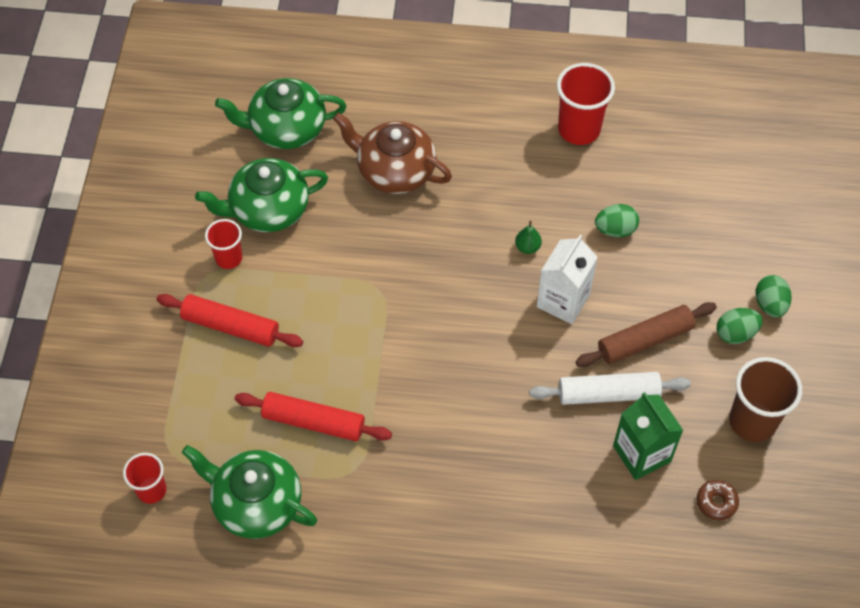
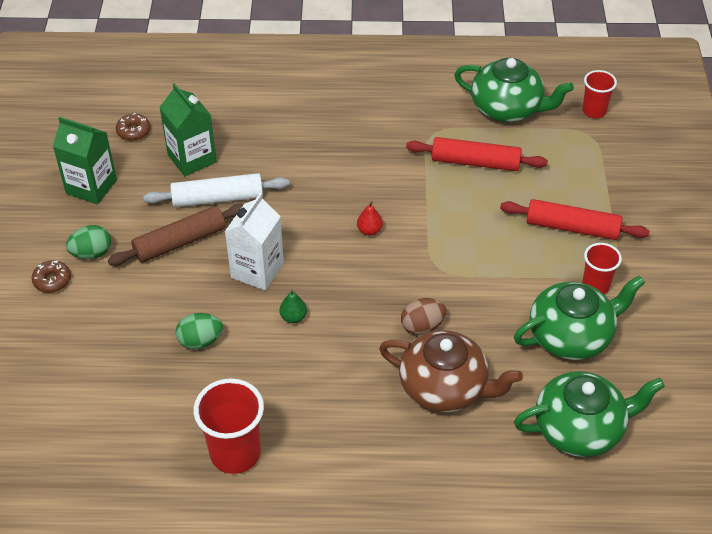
camera: 175 degrees right, 10 degrees down
brown cup [729,357,802,442] -> green carton [53,117,117,204]
green egg [755,275,792,318] -> brown donut [31,260,71,293]
none -> red pear [357,201,383,236]
none -> brown egg [401,298,447,335]

